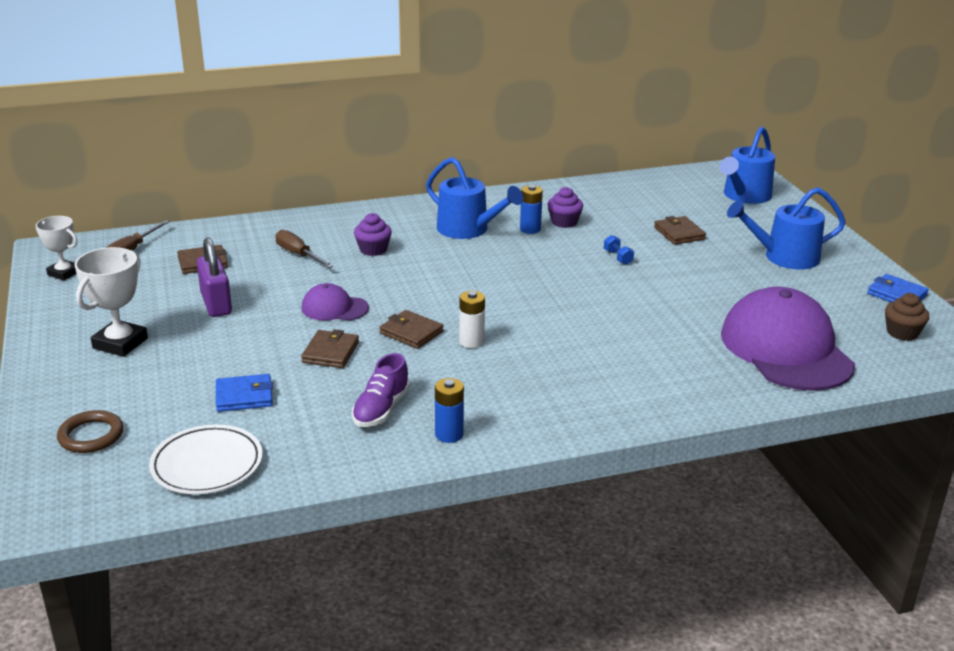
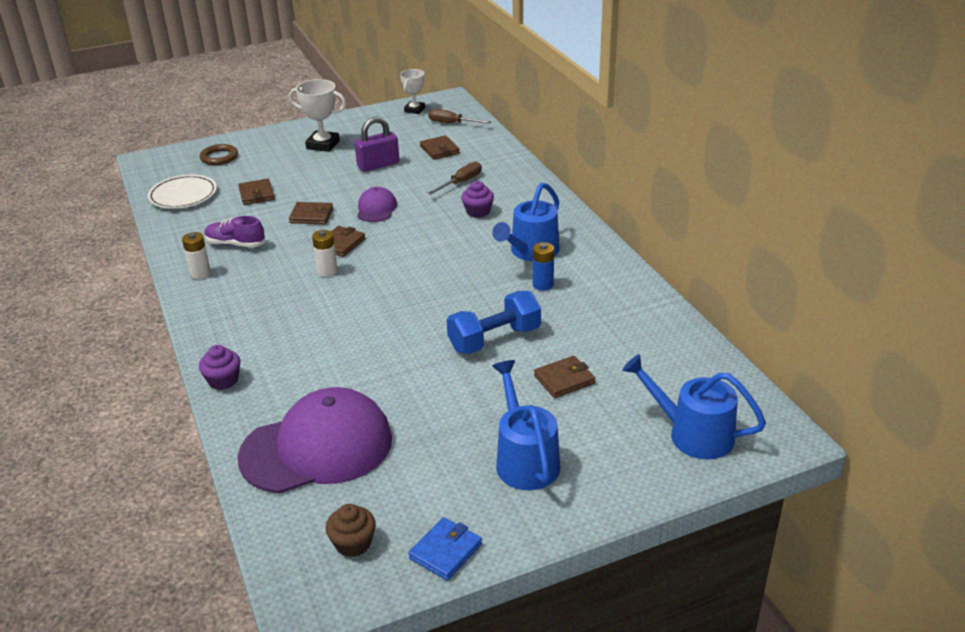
camera: 85 degrees right, 5 degrees up
blue wallet [216,374,273,412] -> brown wallet [238,179,275,205]
blue battery [435,378,464,443] -> white battery [182,232,211,279]
purple cupcake [547,187,583,228] -> purple cupcake moved to [199,345,240,390]
blue dumbbell [604,235,634,265] -> blue dumbbell [447,291,541,354], size x2.38

